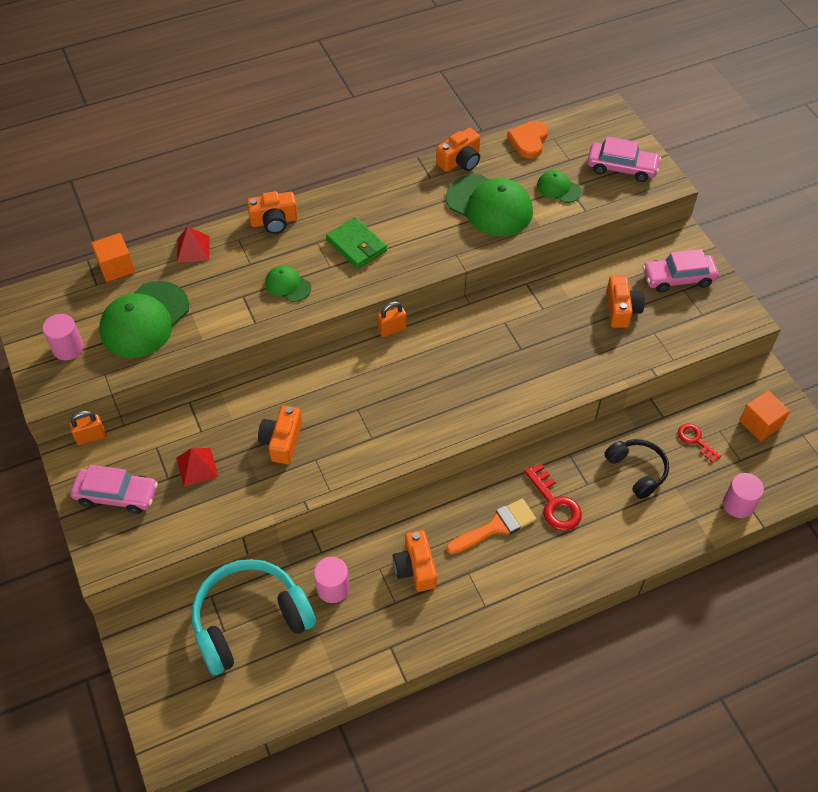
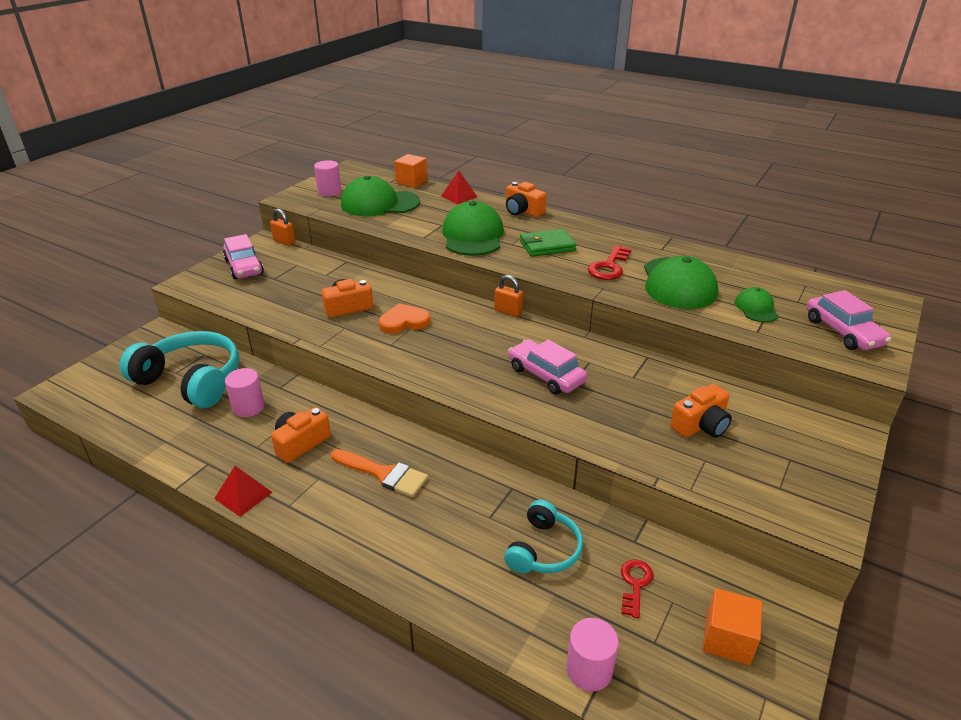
camera: 55 degrees right, 20 degrees down
red pyramid [176,448,218,487] -> red pyramid moved to [214,466,272,517]
green cap [265,265,311,302] -> green cap [442,201,504,256], size x1.97
green wallet [326,217,387,269] -> green wallet turned 60 degrees clockwise [520,229,577,257]
orange camera [436,128,480,172] -> none
orange heart [507,121,548,159] -> orange heart moved to [379,303,430,334]
red key [524,463,582,531] -> red key moved to [588,245,632,280]
black headphones [604,439,669,499] -> turquoise headphones [504,500,583,574]
pink car [642,249,719,293] -> pink car moved to [508,339,587,395]

